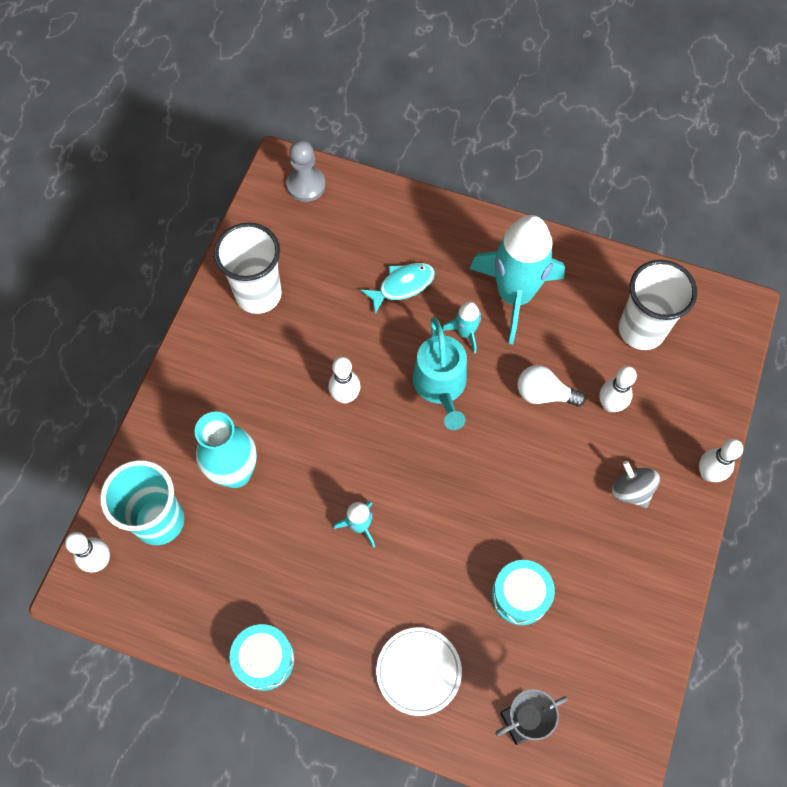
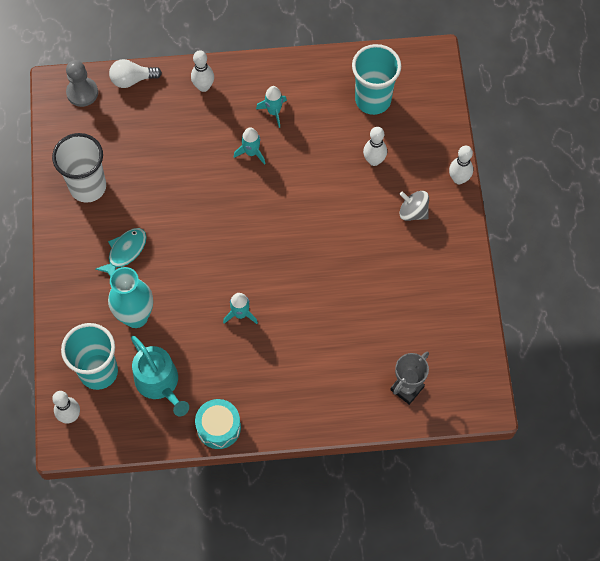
camera: 25 degrees left, 0 degrees up
white bowling pin [329,357,360,403] -> white bowling pin moved to [191,50,214,92]
turquoise fish [360,263,435,314] -> turquoise fish moved to [95,228,147,277]
white plate [376,628,462,716] -> none
turquoise watering can [413,317,467,430] -> turquoise watering can moved to [131,336,189,416]
turquoise rocket [470,215,565,344] -> turquoise rocket [256,86,287,128], size x0.44
turquoise drum [492,560,555,625] -> none
white light bulb [518,365,586,407] -> white light bulb moved to [109,59,162,88]
white cup [619,260,697,350] -> turquoise cup [352,44,401,115]

